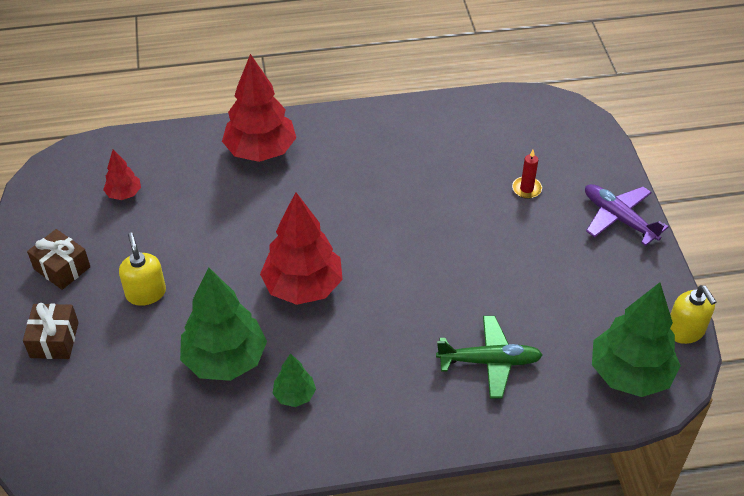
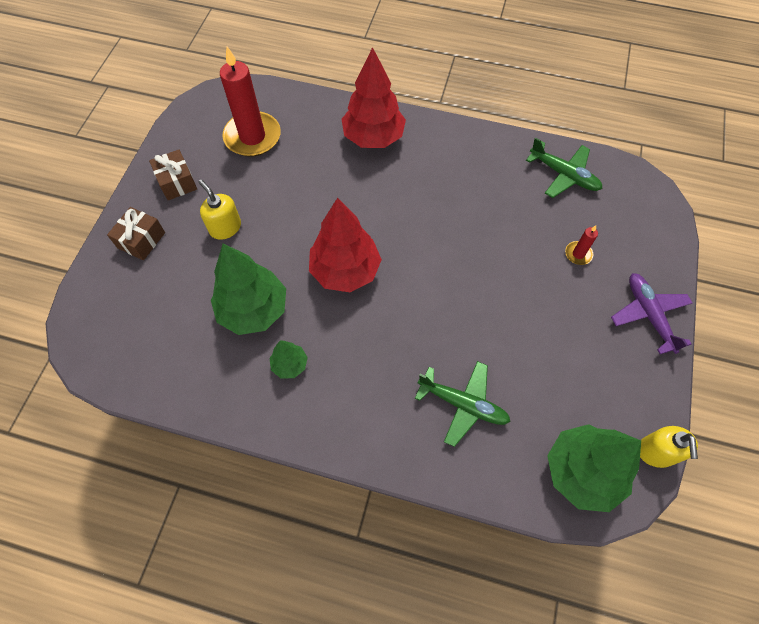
camera: 25 degrees right, 15 degrees up
red tree [103,149,141,200] -> red candle [220,47,281,157]
yellow soap dispenser [119,232,166,306] -> yellow soap dispenser turned 45 degrees counterclockwise [198,179,241,240]
none -> green plane [526,137,602,198]

